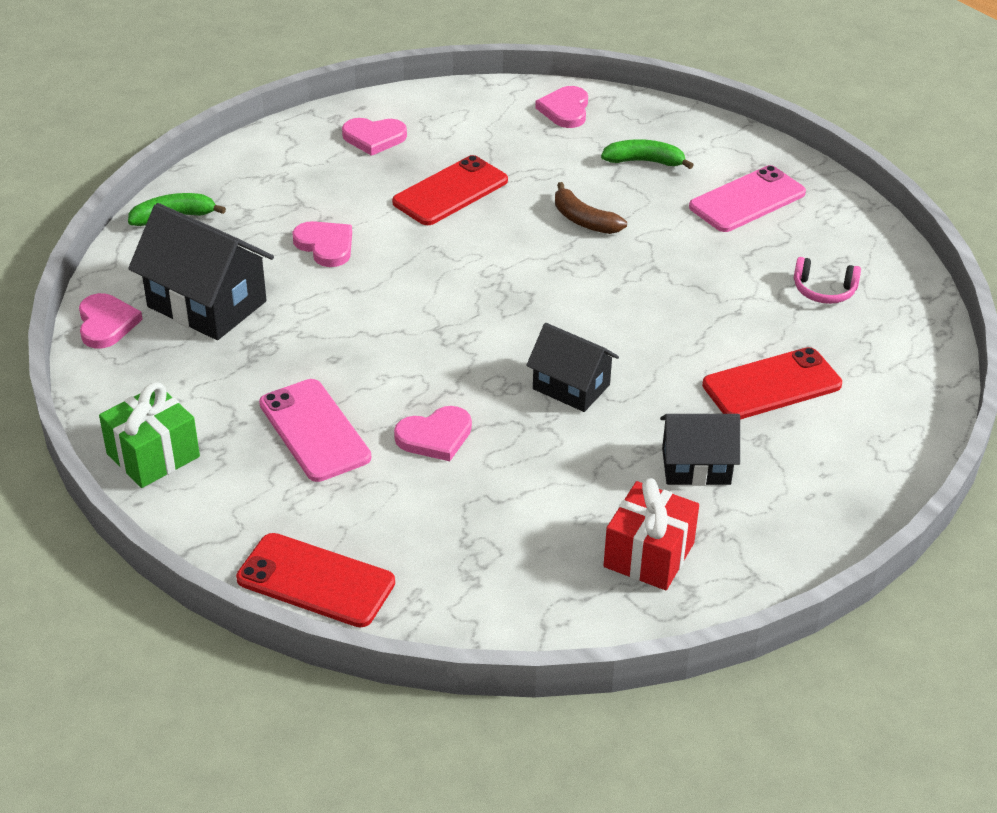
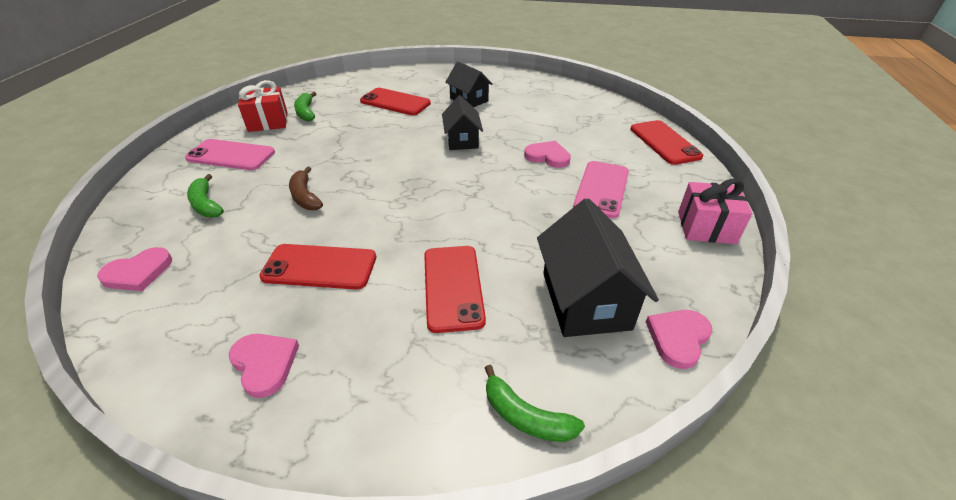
camera: 130 degrees left, 0 degrees up
green gift [99,383,200,488] -> pink gift [678,179,753,244]
pink heart [293,221,352,267] -> red phone [424,246,486,333]
brown banana [555,182,627,234] -> brown banana turned 150 degrees clockwise [289,167,323,210]
red gift [603,478,699,590] -> red gift moved to [238,80,288,132]
pink headphones [794,257,861,304] -> green banana [294,92,316,121]

